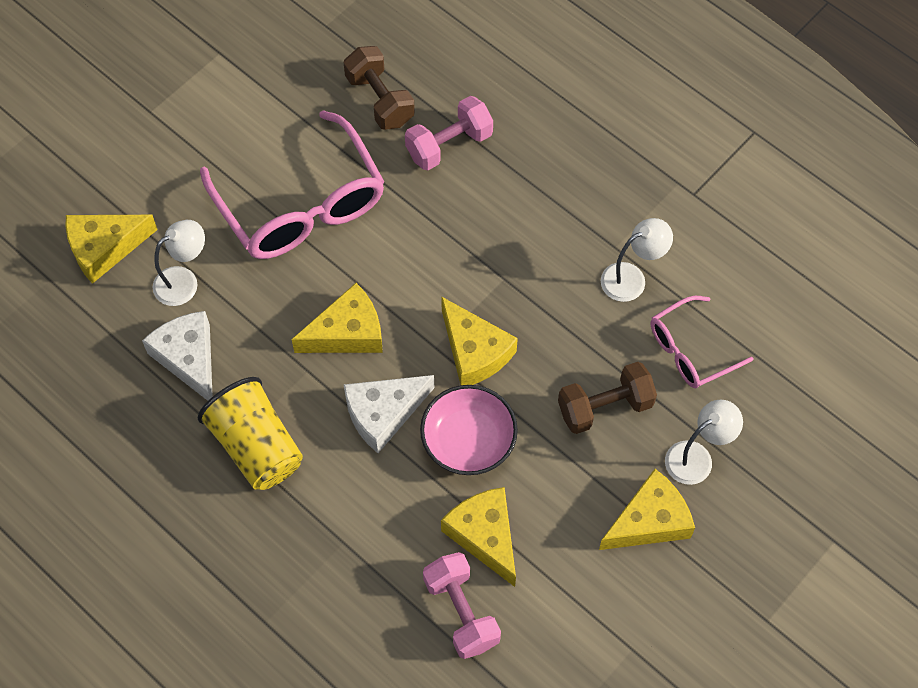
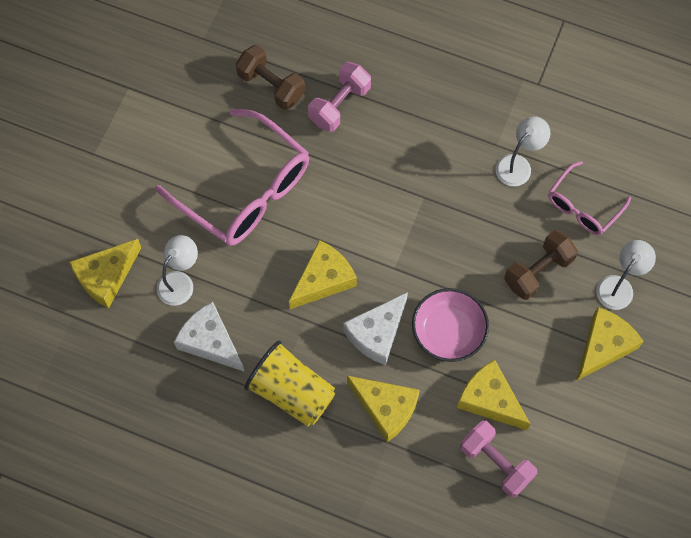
camera: 20 degrees left, 5 degrees up
yellow cheese [441,296,518,385] -> yellow cheese moved to [347,376,420,442]

